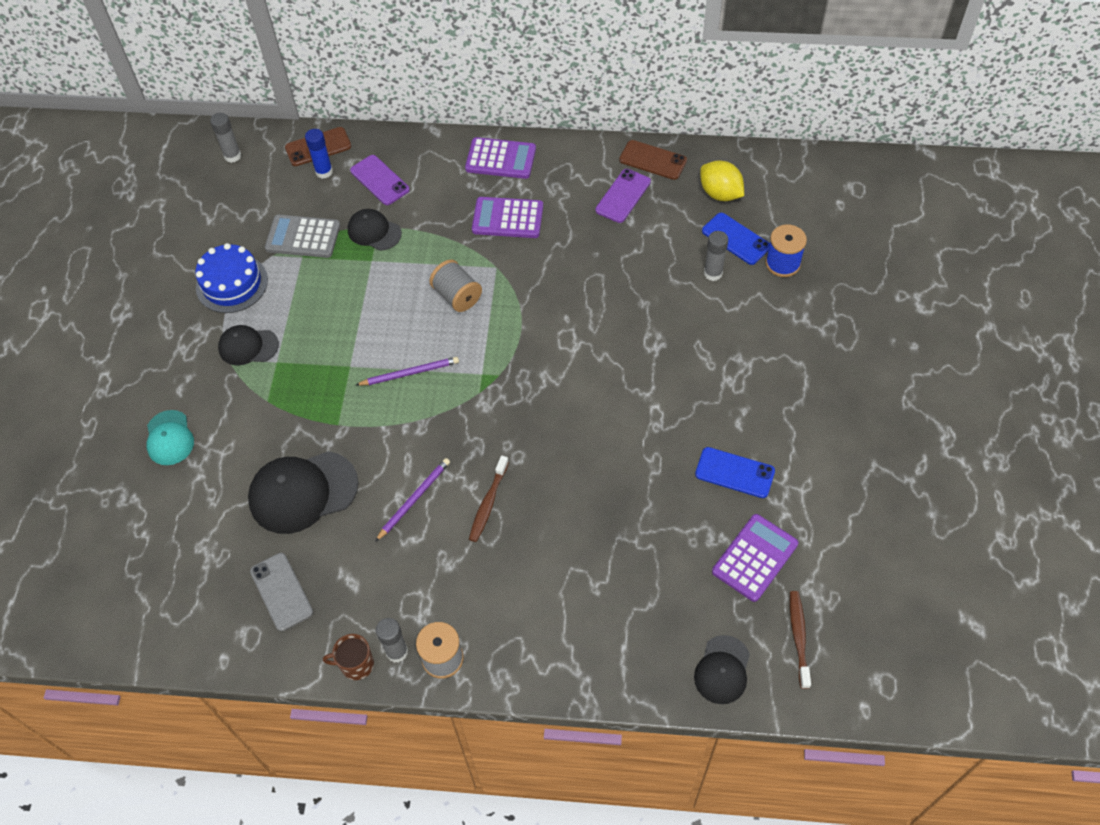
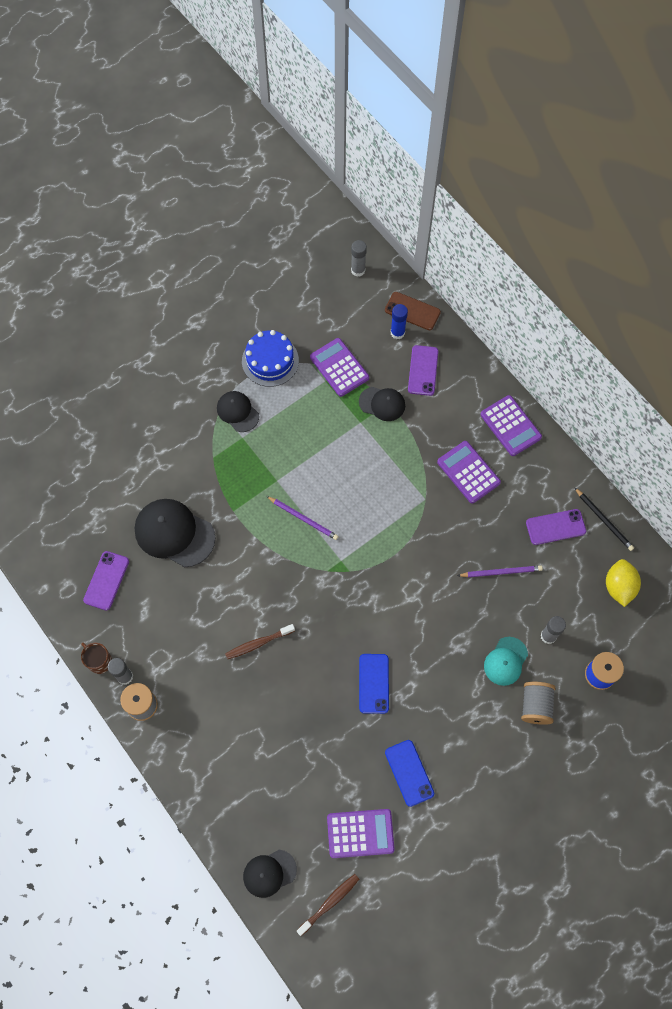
camera: 45 degrees right, 10 degrees up
turquoise cap [146,410,194,465] -> turquoise cap moved to [484,637,528,686]
grey phone [250,553,313,631] -> purple phone [83,551,129,611]
grey calculator [265,215,340,258] -> purple calculator [310,338,369,397]
black cap [348,209,402,251] -> black cap turned 120 degrees clockwise [359,387,405,421]
purple pencil [375,458,450,542] -> purple pencil moved to [457,565,543,577]
grey spool [429,259,482,312] -> grey spool moved to [521,682,556,725]
brown phone [619,140,687,180] -> black pencil [574,487,634,551]
blue phone [702,213,770,265] -> blue phone moved to [359,654,389,714]

